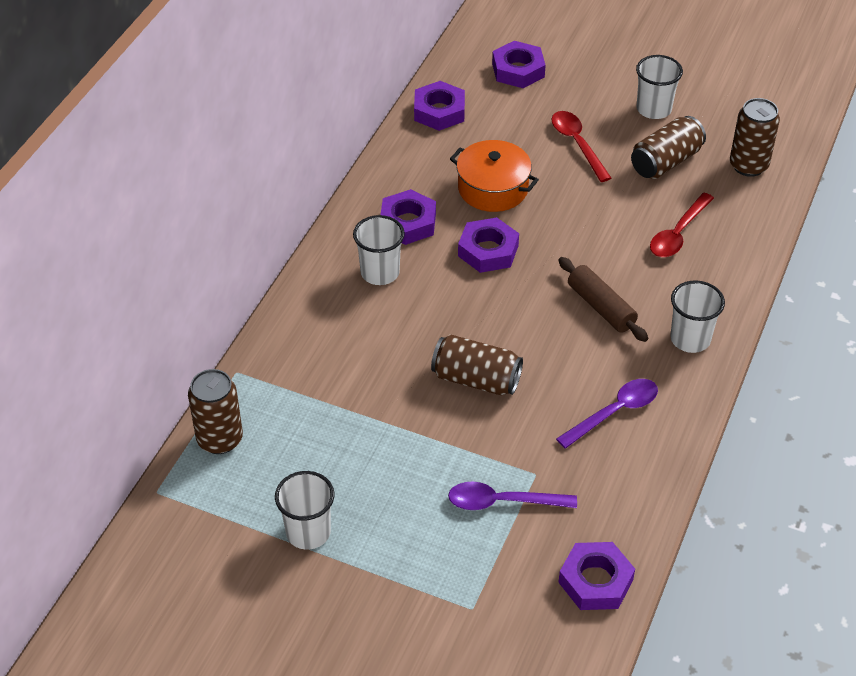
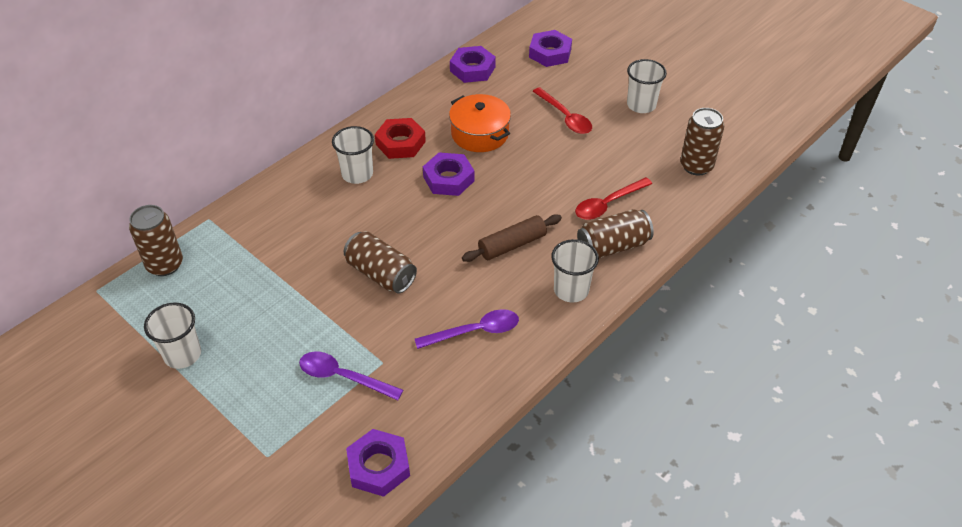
camera: 20 degrees right, 0 degrees up
purple nut [380,189,436,245] -> red nut [375,118,426,159]
red spoon [551,111,611,182] -> red spoon turned 150 degrees clockwise [533,87,592,134]
brown rolling pin [558,257,648,342] -> brown rolling pin turned 75 degrees clockwise [462,214,562,262]
brown can [631,116,706,179] -> brown can moved to [577,209,654,258]

